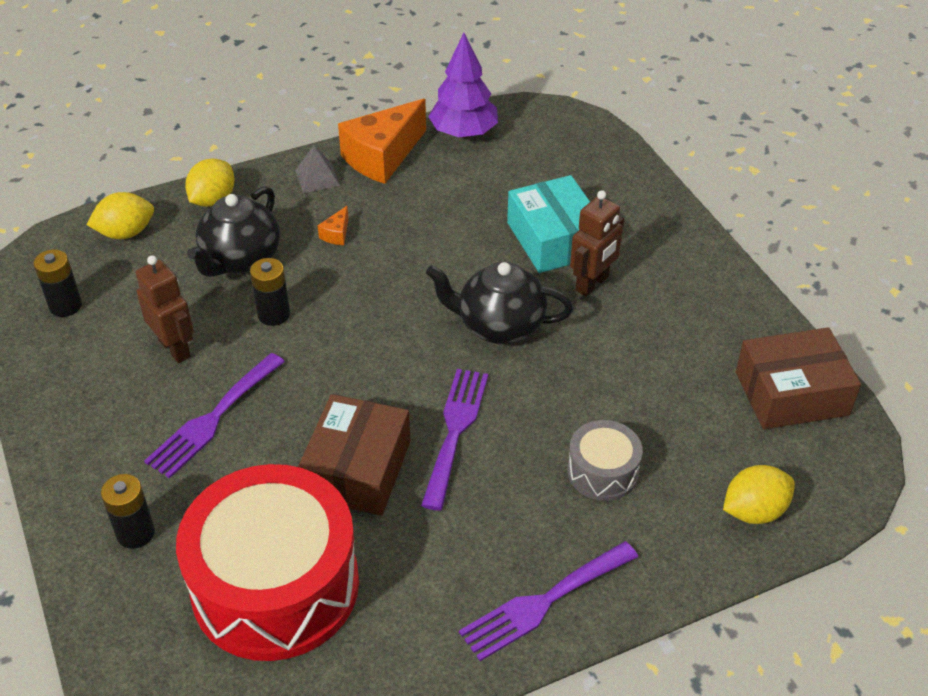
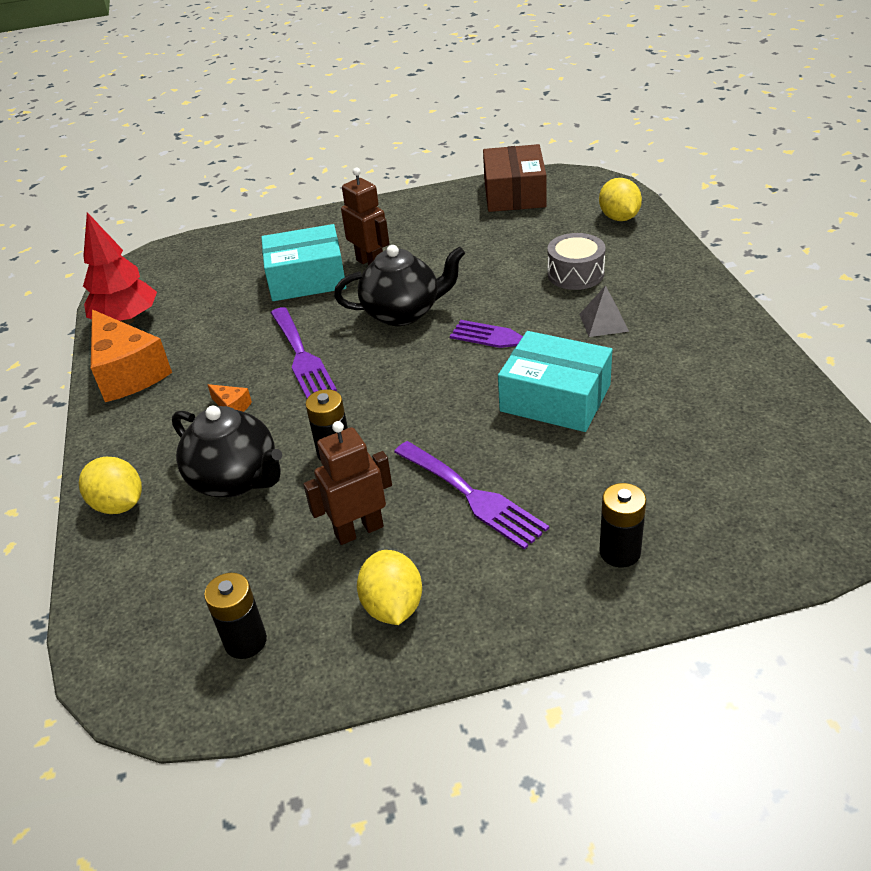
camera: 75 degrees left, 5 degrees down
yellow lemon [87,192,154,239] -> yellow lemon moved to [357,550,422,625]
red drum [176,464,359,661] -> none
grey pyramid [295,146,340,193] -> grey pyramid moved to [579,285,629,337]
brown box [298,394,411,515] -> turquoise box [498,331,612,432]
black teapot [426,262,573,344] -> black teapot turned 120 degrees counterclockwise [334,245,465,326]
purple tree [428,33,498,138] -> red tree [83,212,157,324]
purple fork [459,541,638,661] -> purple fork moved to [271,307,337,398]

